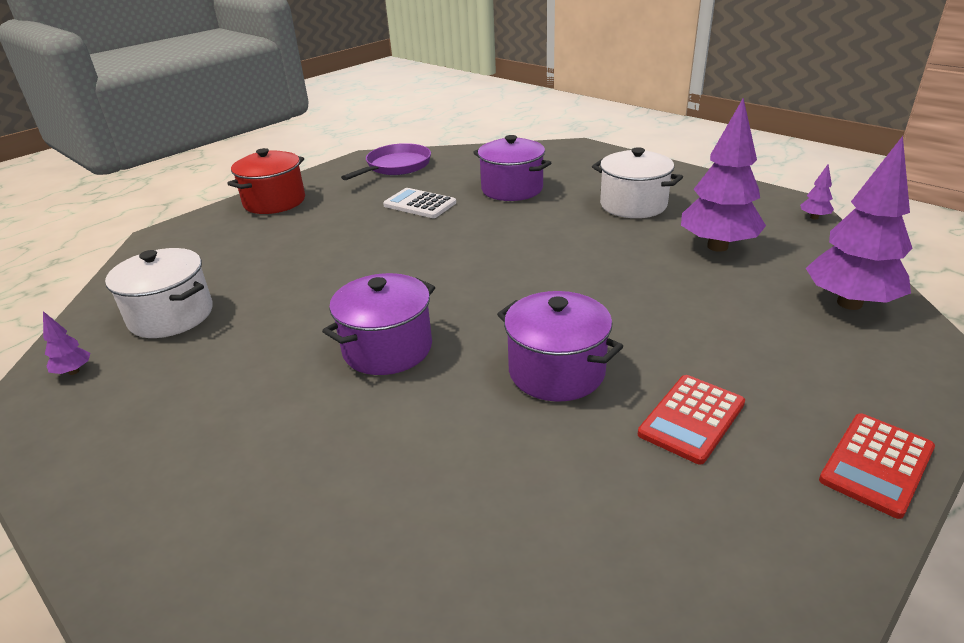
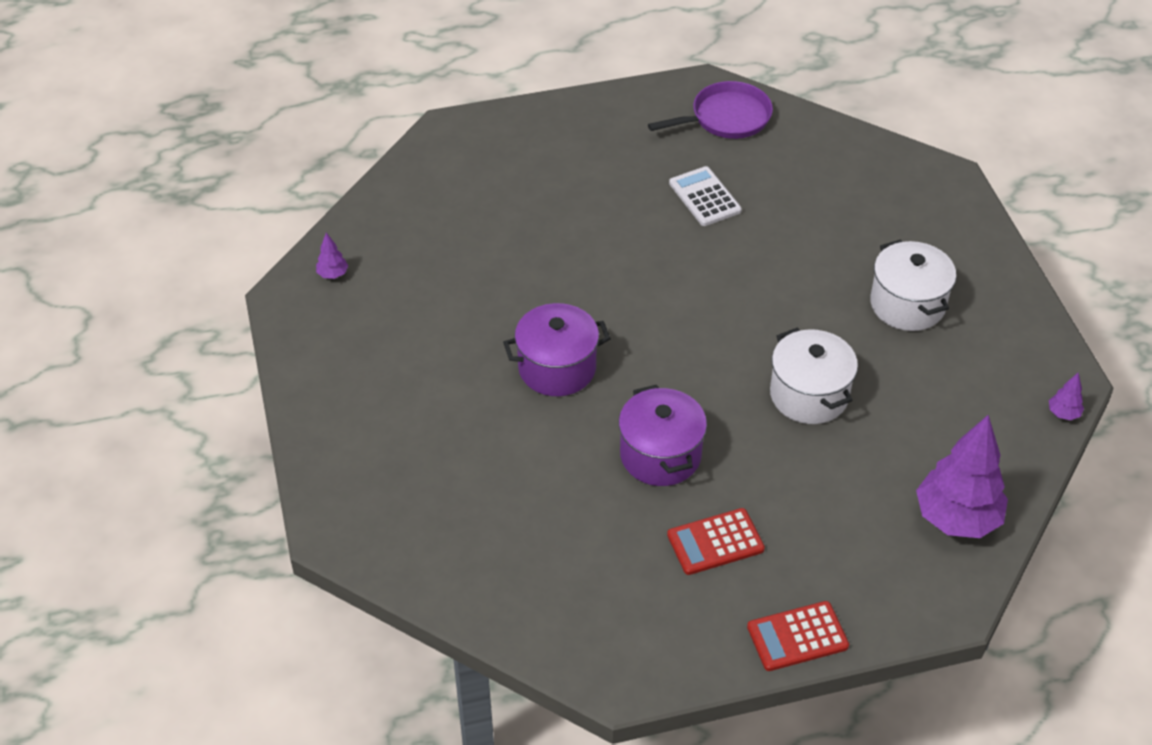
camera: 30 degrees right, 15 degrees up
white pot [105,248,213,338] -> white pot moved to [770,327,858,424]
red pot [227,148,305,214] -> none
purple pot [473,135,551,201] -> none
purple tree [681,98,766,252] -> none

